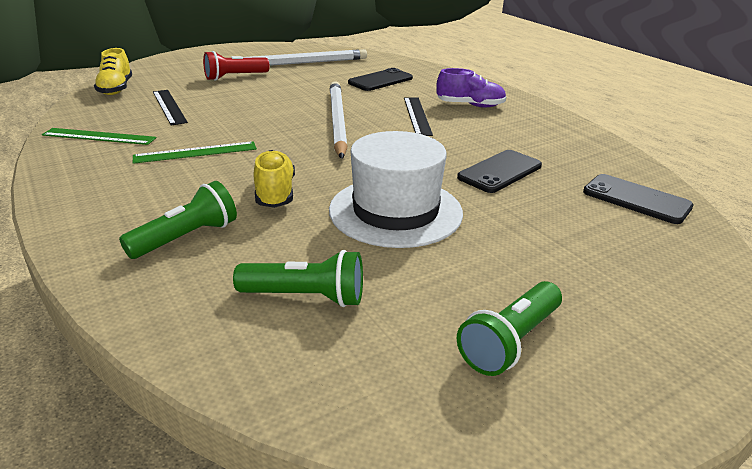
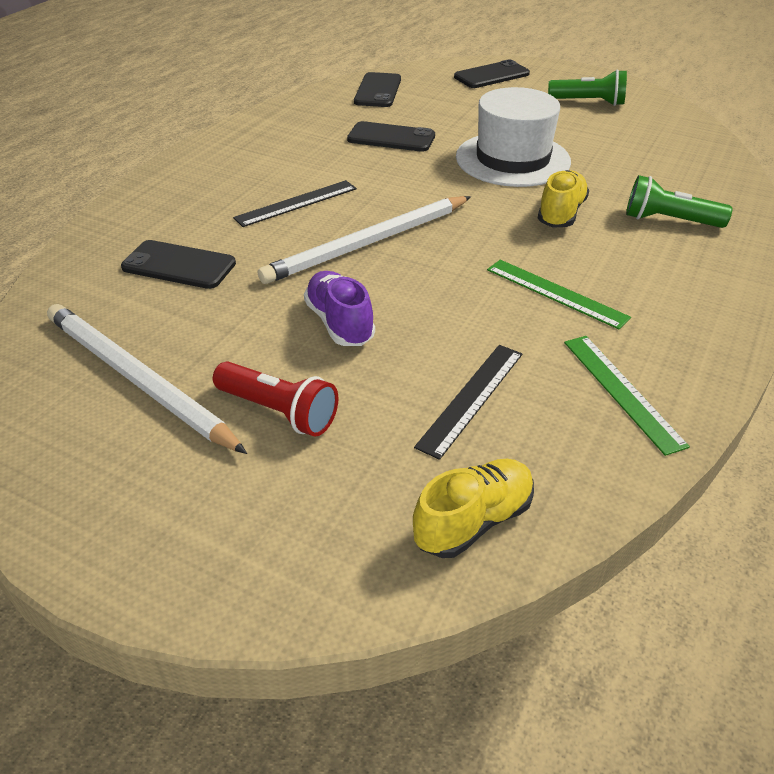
camera: 120 degrees left, 10 degrees up
green flashlight [233,250,363,307] -> none
yellow shoe [254,150,295,208] -> yellow shoe turned 150 degrees clockwise [538,170,589,228]
purple shoe [437,68,506,108] -> purple shoe moved to [304,271,375,346]
none -> black phone [454,59,530,88]

